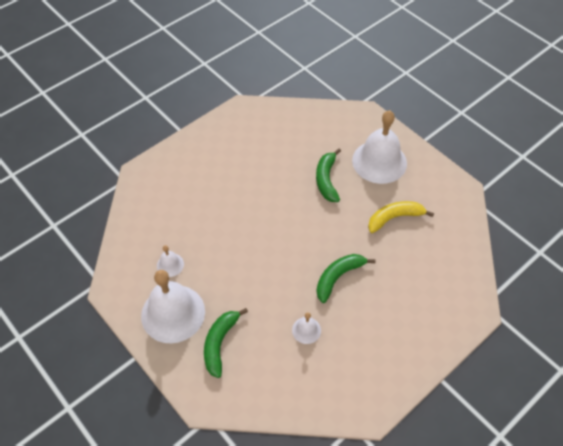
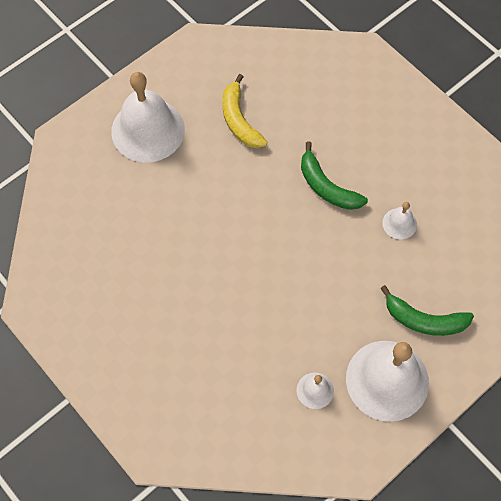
camera: 90 degrees left, 10 degrees up
green banana [316,149,341,202] -> none

